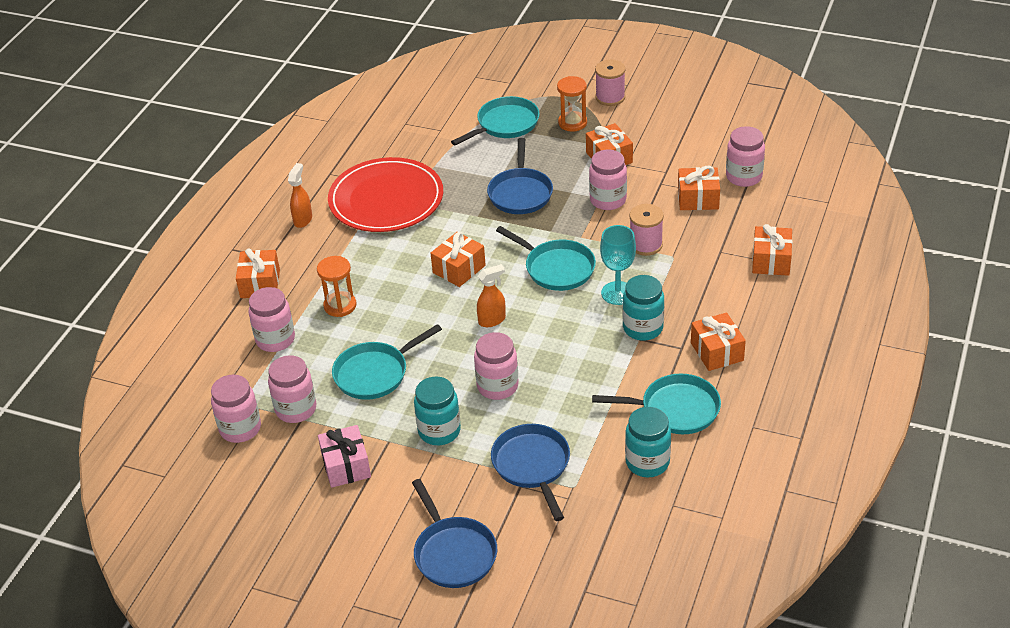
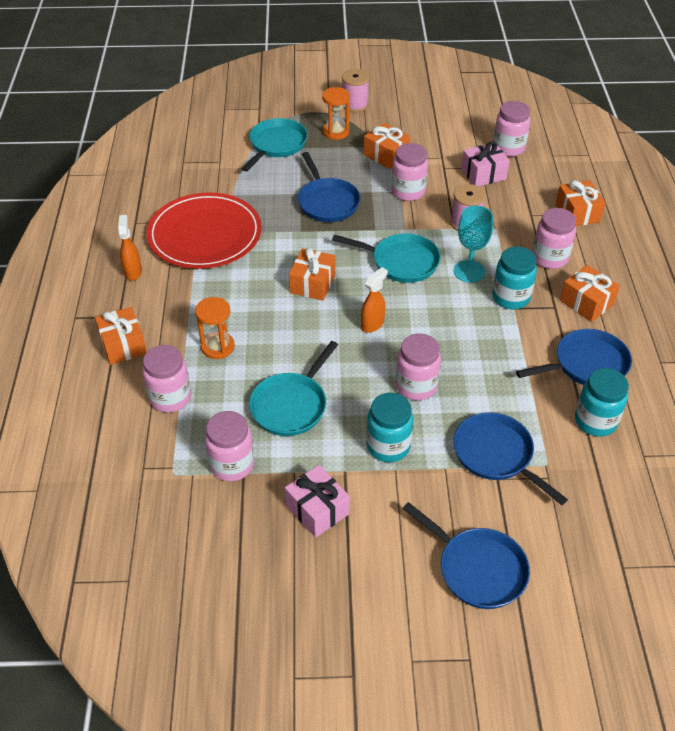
camera: 25 degrees left, 5 degrees up
pink jar [211,374,261,443] -> pink jar moved to [532,208,576,269]
turquoise pan [592,373,721,434] -> blue pan [516,329,632,385]
orange gift [678,166,720,210] -> pink gift [461,141,510,186]

